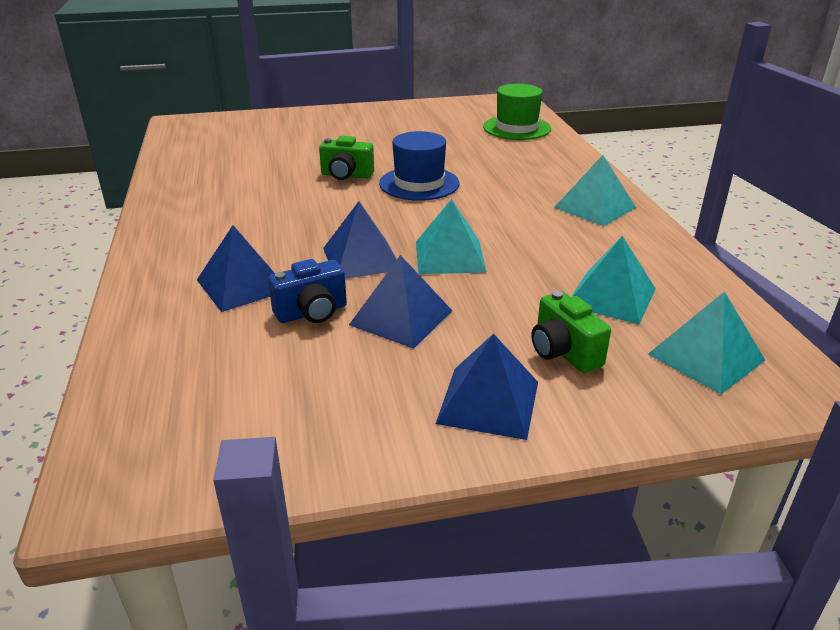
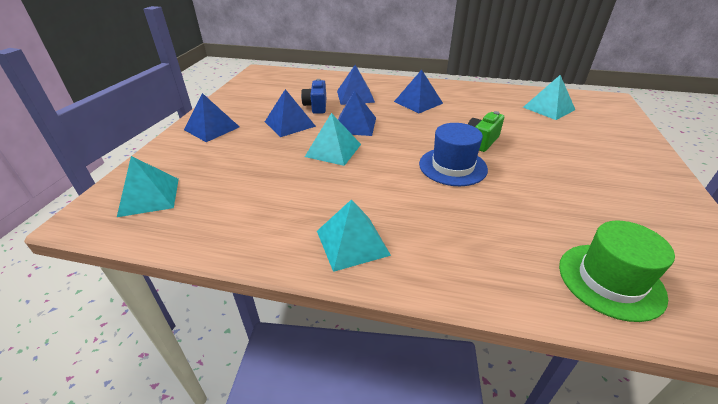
camera: 115 degrees right, 5 degrees up
green camera [532,291,611,373] -> none
turquoise pyramid [571,236,656,324] -> turquoise pyramid moved to [523,75,576,120]
none -> blue pyramid [394,70,443,113]

